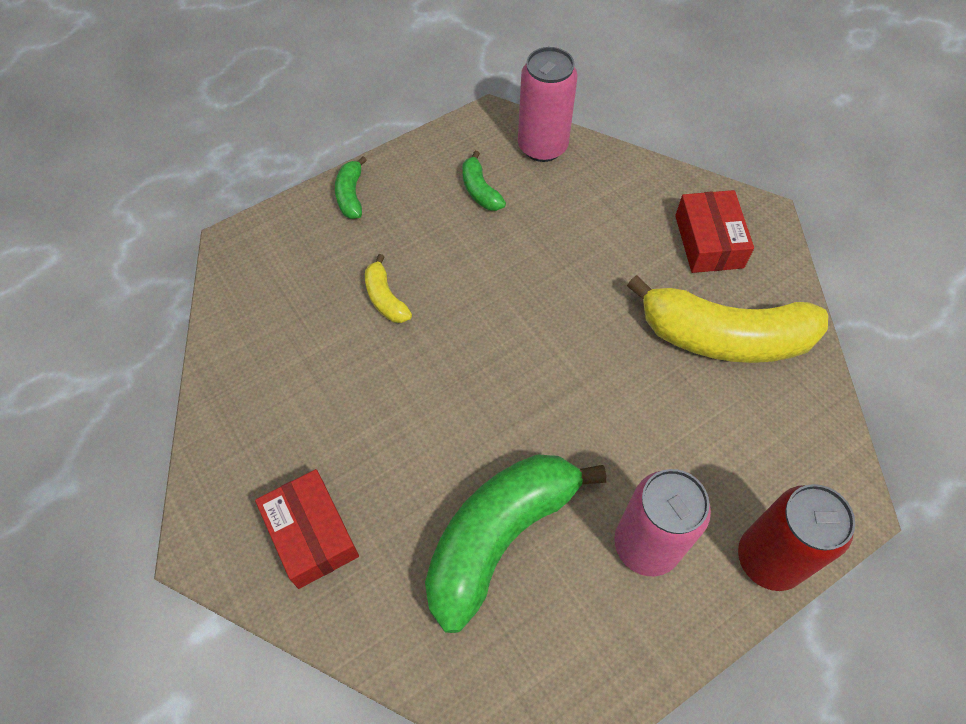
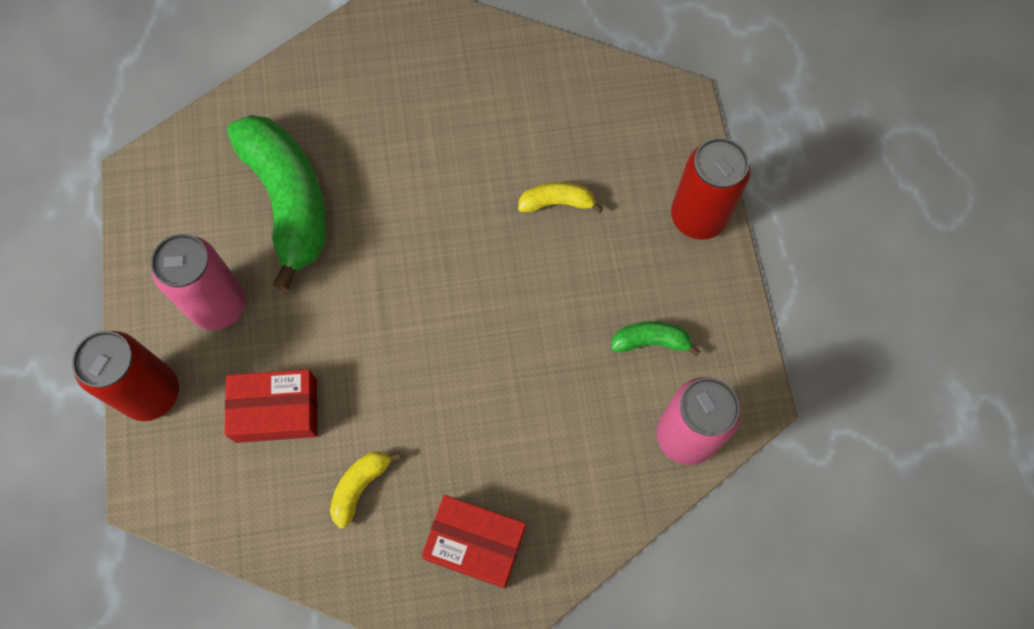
camera: 115 degrees right, 10 degrees up
red box [255,469,359,589] -> red box moved to [225,369,317,443]
green banana [335,156,367,219] -> red can [671,138,751,239]
yellow banana [627,275,828,363] -> yellow banana [330,451,401,529], size x0.44

